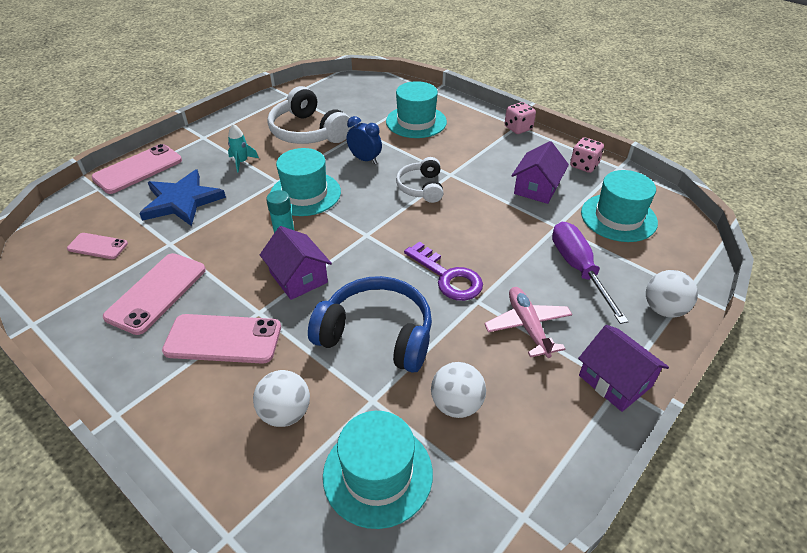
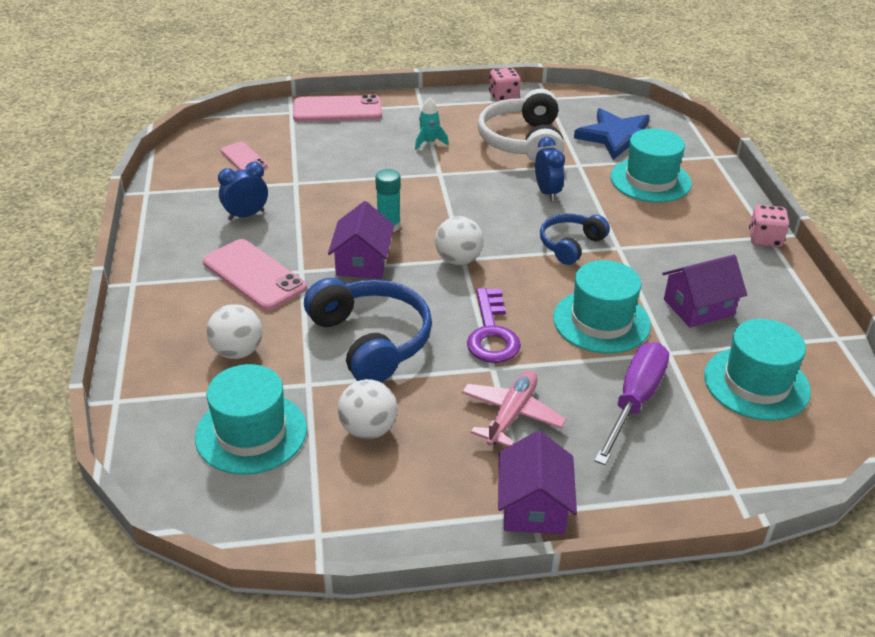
camera: 40 degrees right, 5 degrees down
pink phone [103,253,206,335] -> blue clock [218,162,268,220]
blue star [139,169,226,226] -> blue star moved to [574,108,650,160]
turquoise hat [270,148,341,216] -> turquoise hat moved to [553,260,651,354]
white headphones [396,157,444,203] -> blue headphones [540,213,610,265]
pink dice [570,137,604,173] -> pink dice moved to [489,67,521,102]
white ball [646,270,698,318] -> white ball moved to [435,216,483,265]

